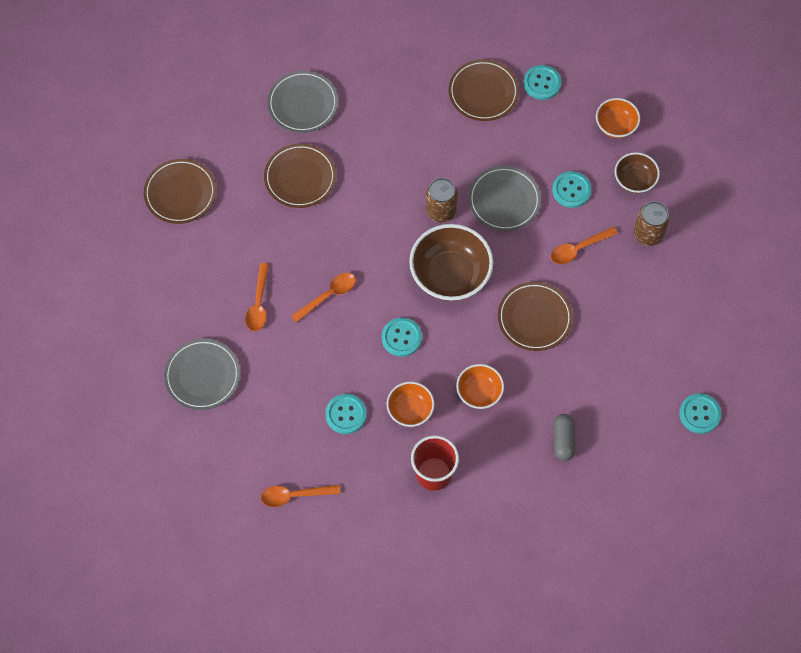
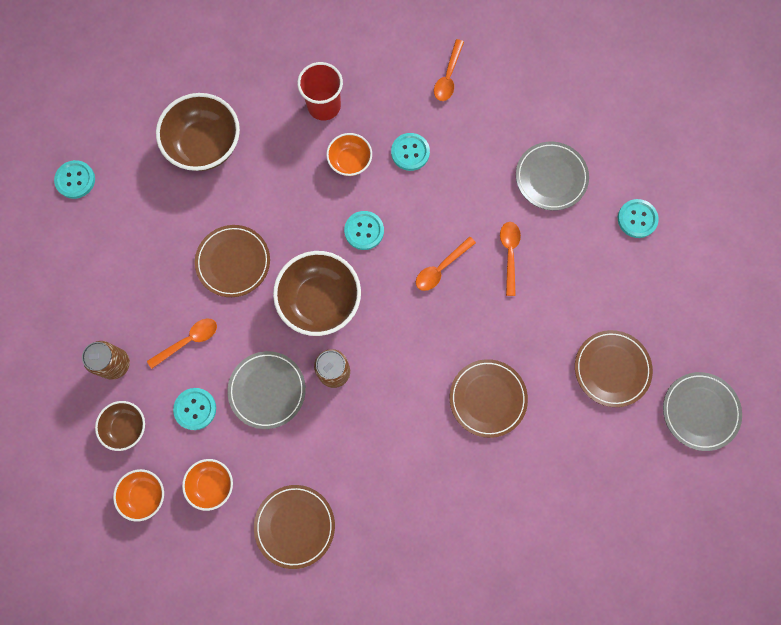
camera: 175 degrees right, 10 degrees up
orange spoon [261,485,340,507] -> orange spoon turned 120 degrees clockwise [434,39,464,101]
grey plate [267,71,338,133] -> grey plate moved to [663,372,742,451]
orange bowl [456,364,504,409] -> orange bowl moved to [182,459,233,511]
turquoise button [523,65,561,100] -> turquoise button moved to [618,199,659,238]
grey capsule [553,414,575,461] -> brown bowl [156,93,240,171]

